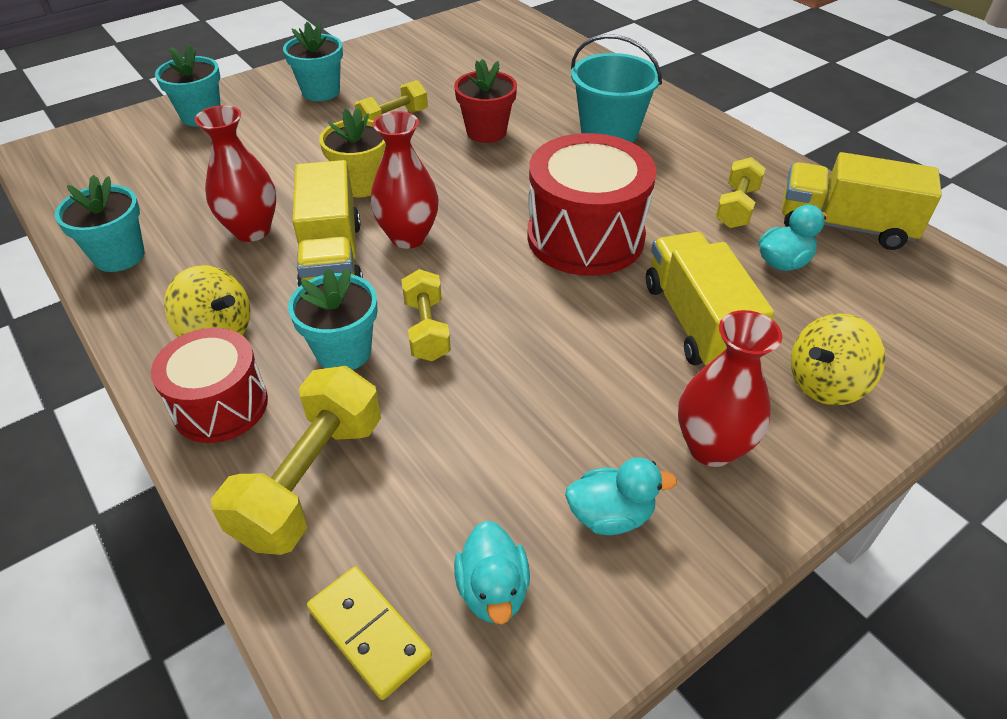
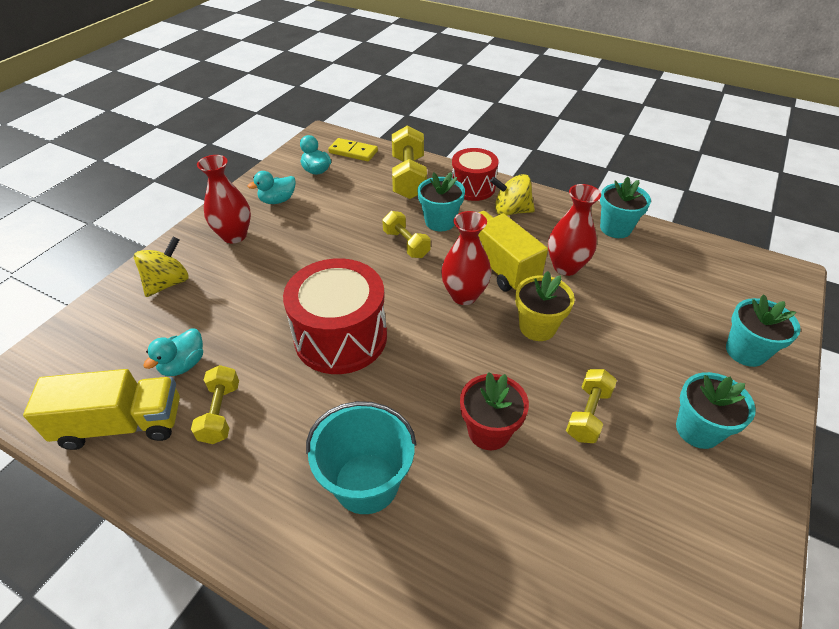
camera: 155 degrees right, 0 degrees up
yellow truck [646,232,774,365] -> none

